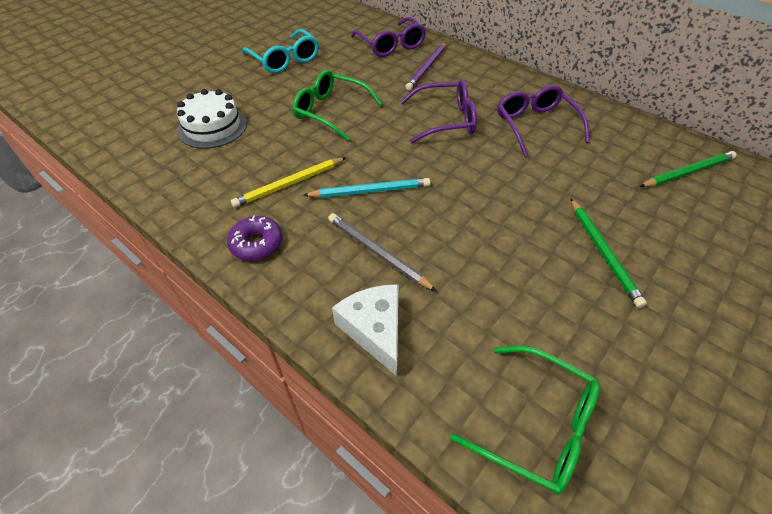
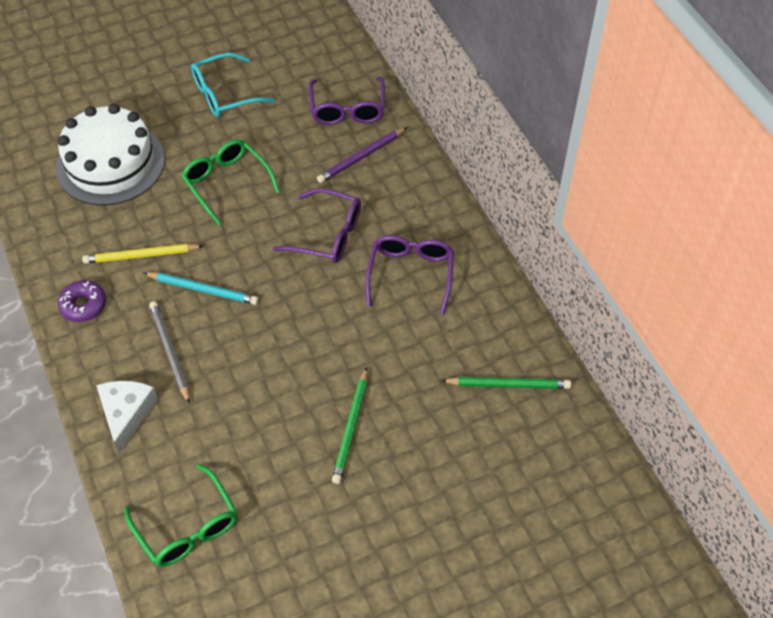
camera: 25 degrees right, 5 degrees up
white cake [177,89,247,149] -> white cake [56,104,165,206], size x1.57
turquoise glasses [242,29,319,73] -> turquoise glasses turned 75 degrees clockwise [191,52,275,117]

